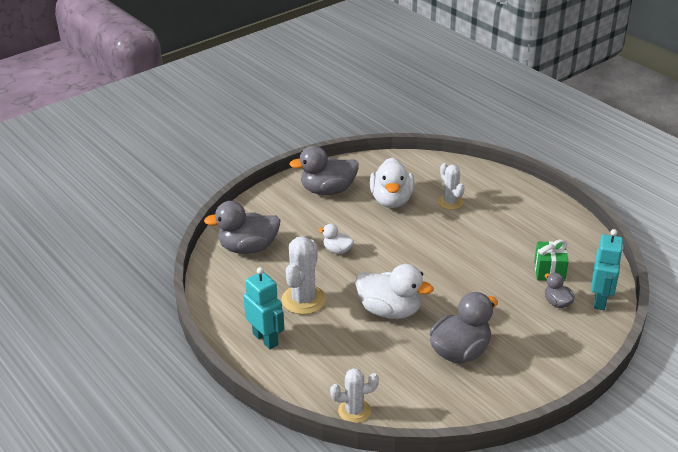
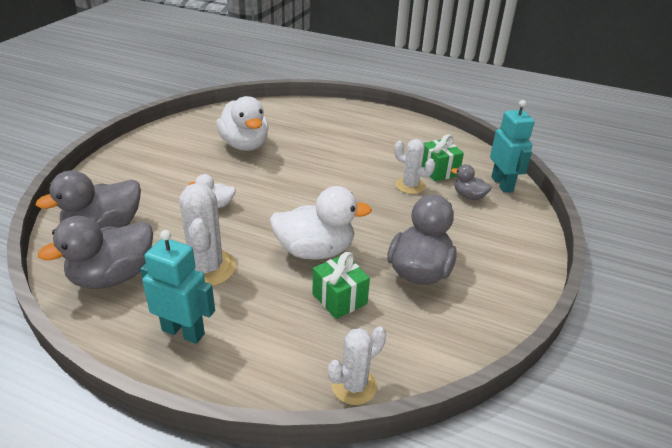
camera: 30 degrees left, 0 degrees up
grey duck [289,146,359,195] -> grey duck moved to [38,216,153,289]
white cactus [438,163,465,210] -> white cactus moved to [394,139,435,194]
none -> green gift [312,252,370,319]

